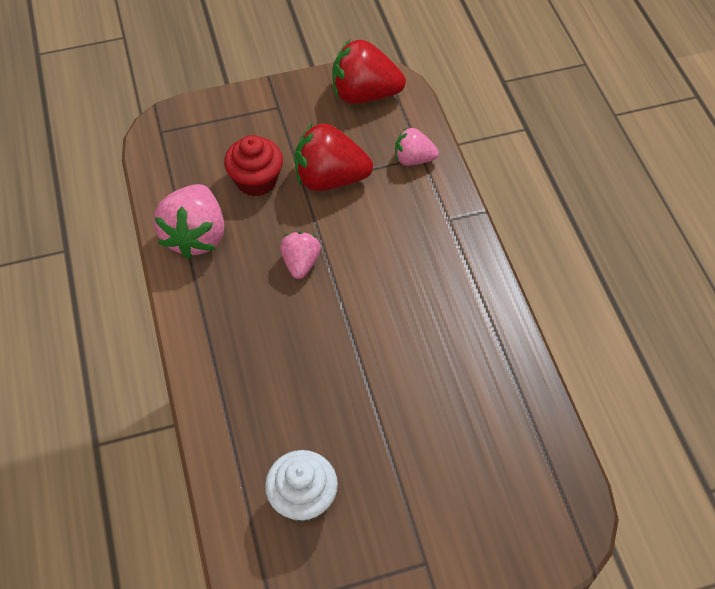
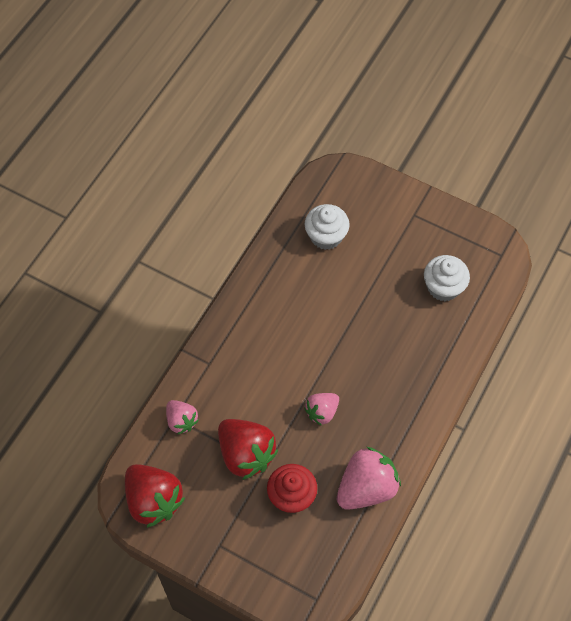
camera: 135 degrees left, 5 degrees up
none -> white cupcake [305,204,350,250]

